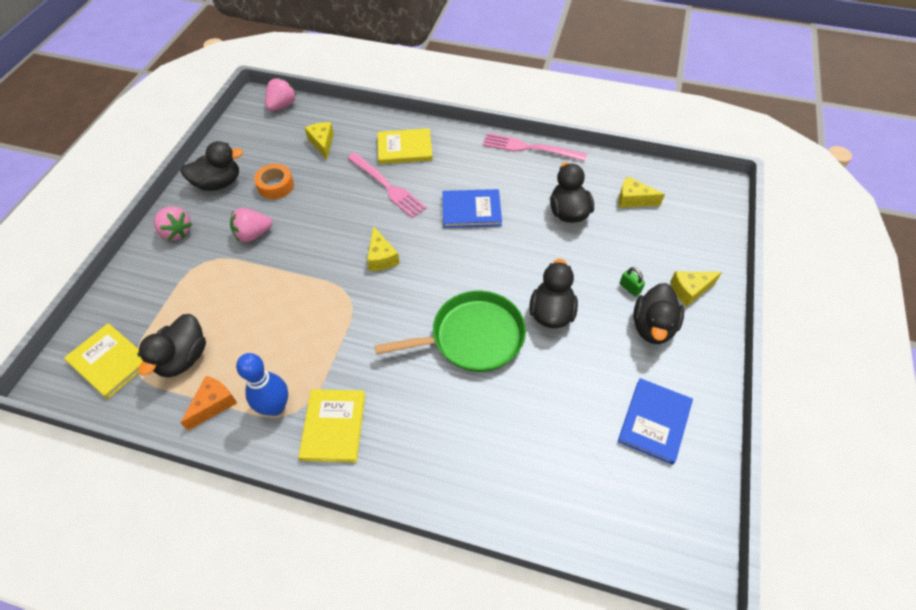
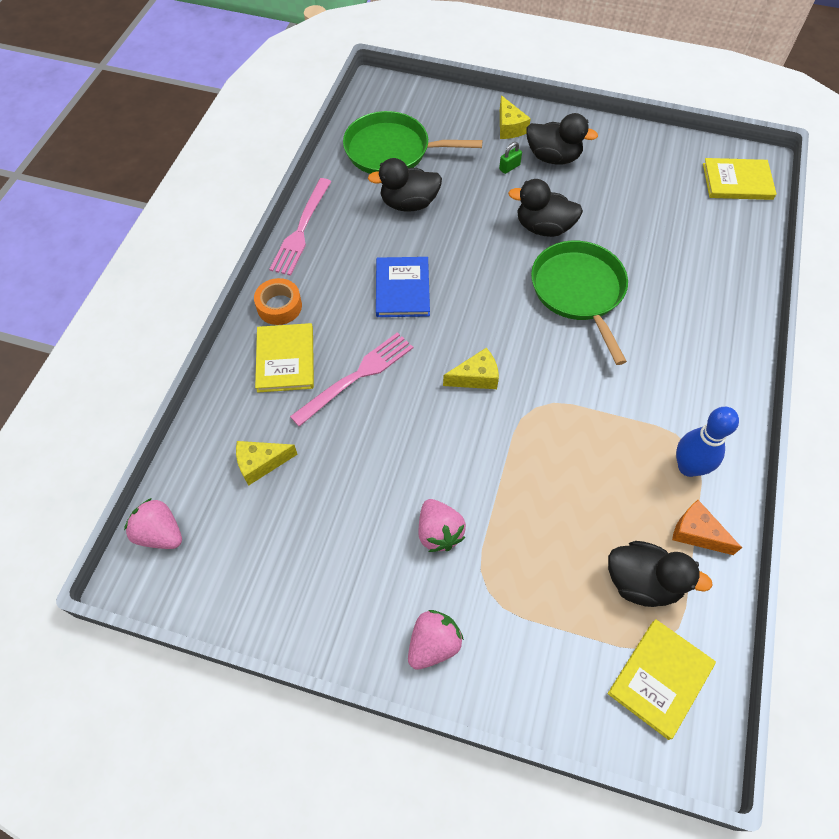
camera: 90 degrees left, 5 degrees up
black duck [180,141,243,191] -> none
orange tape [254,164,294,199] -> orange tape moved to [254,278,302,325]
yellow book [298,389,365,463] -> yellow book moved to [703,158,777,200]
blue book [618,378,693,465] -> none
yellow cheese [619,176,665,208] -> green pan [343,111,482,174]

